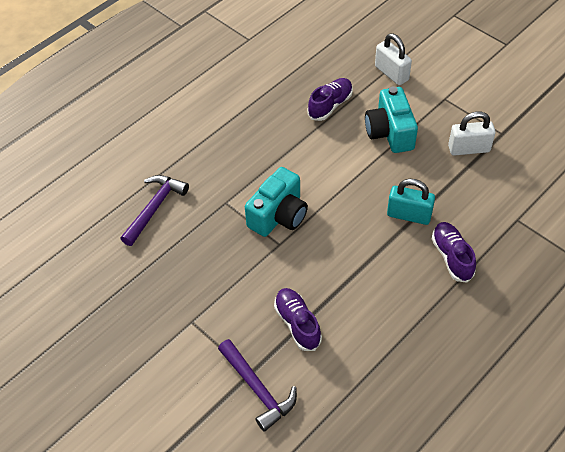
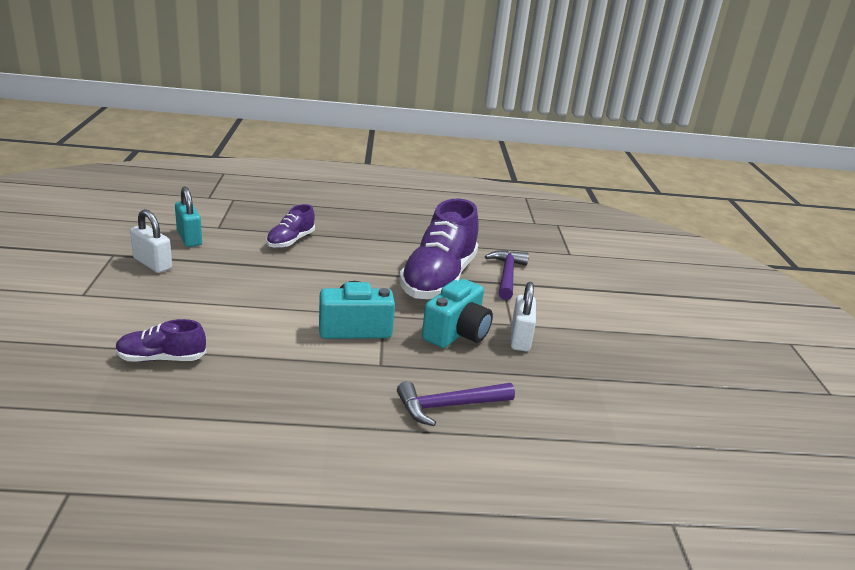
camera: 140 degrees left, 25 degrees down
purple shoe [274,288,322,351] -> purple shoe [399,198,479,299], size x2.02
turquoise camera [365,87,418,153] -> turquoise camera moved to [422,279,493,348]
white padlock [375,33,412,85] -> white padlock moved to [511,282,536,351]
turquoise padlock [387,179,435,225] -> turquoise padlock moved to [175,186,202,247]

